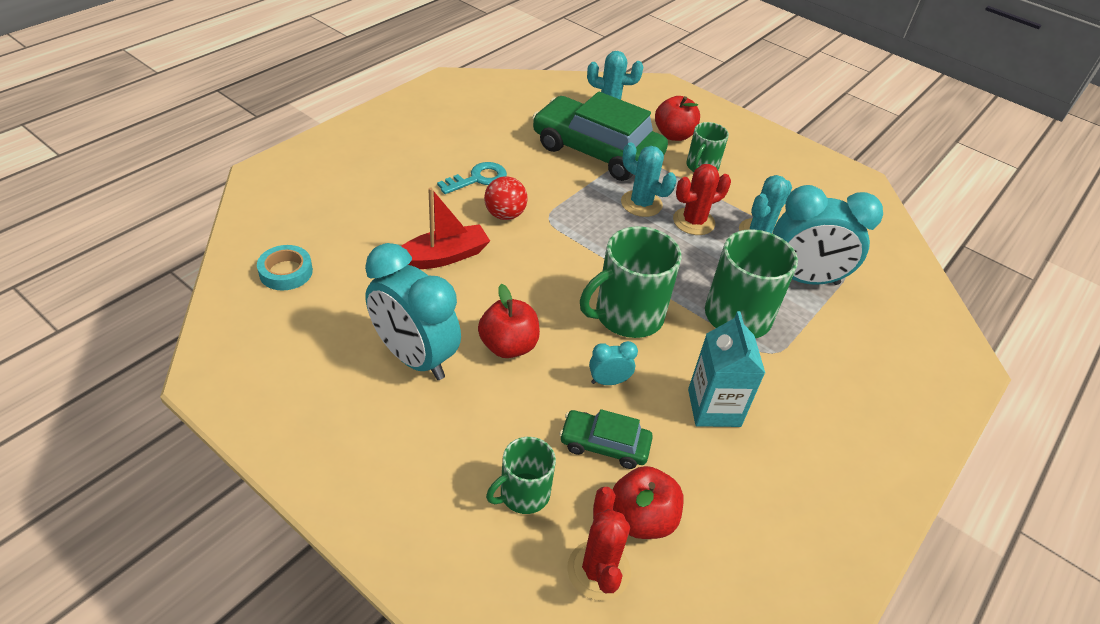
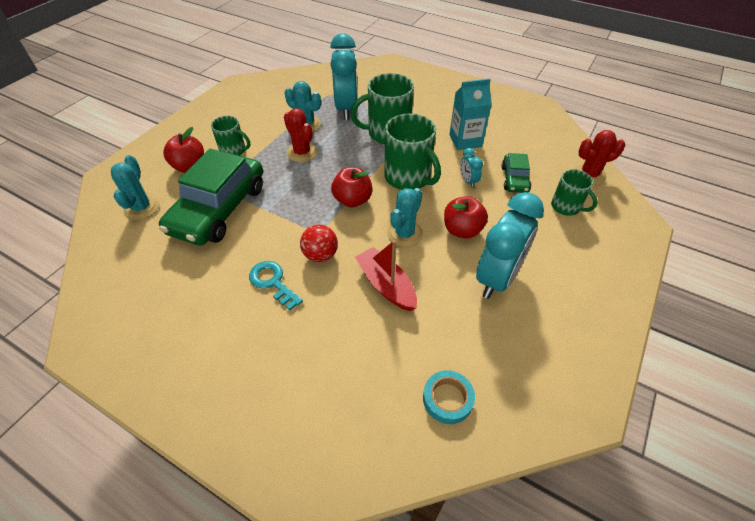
camera: 95 degrees left, 5 degrees up
red apple [612,466,684,539] -> red apple moved to [331,167,373,208]
turquoise cactus [621,142,677,217] -> turquoise cactus moved to [387,188,423,247]

